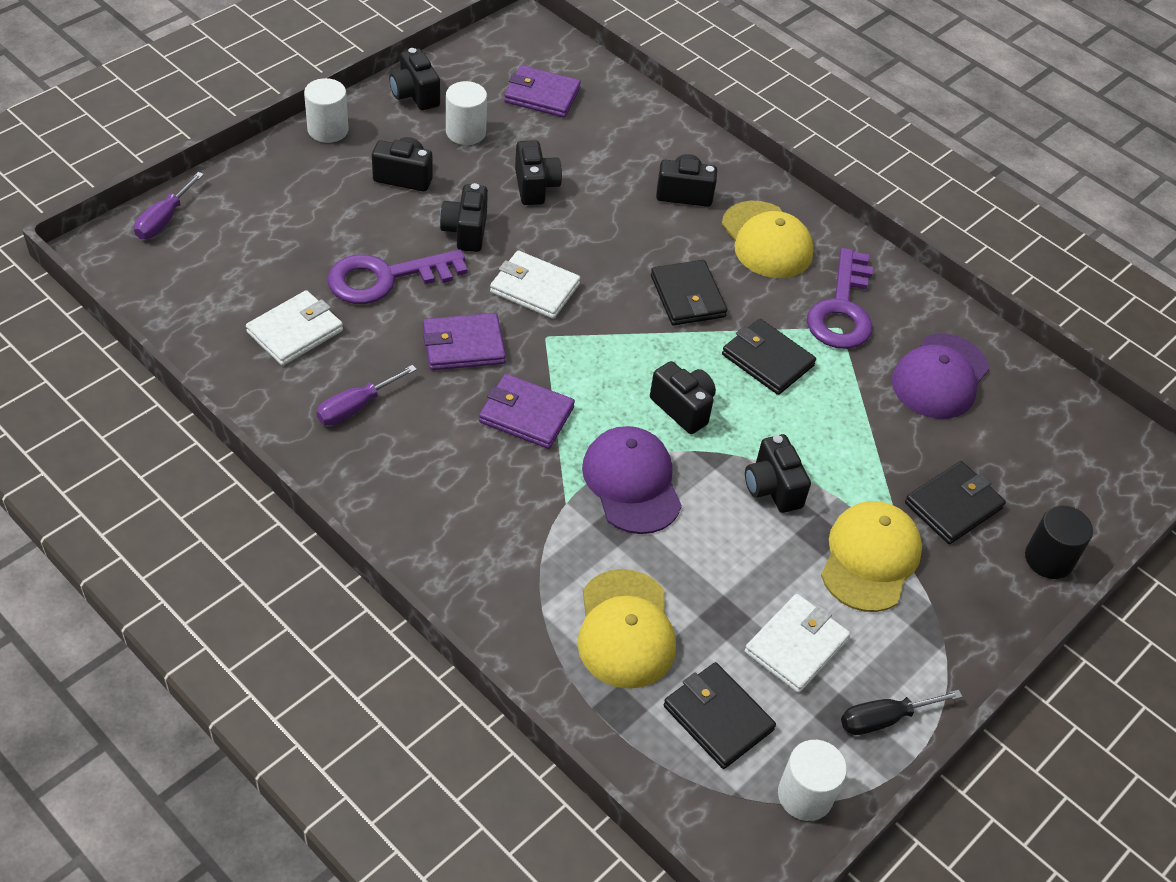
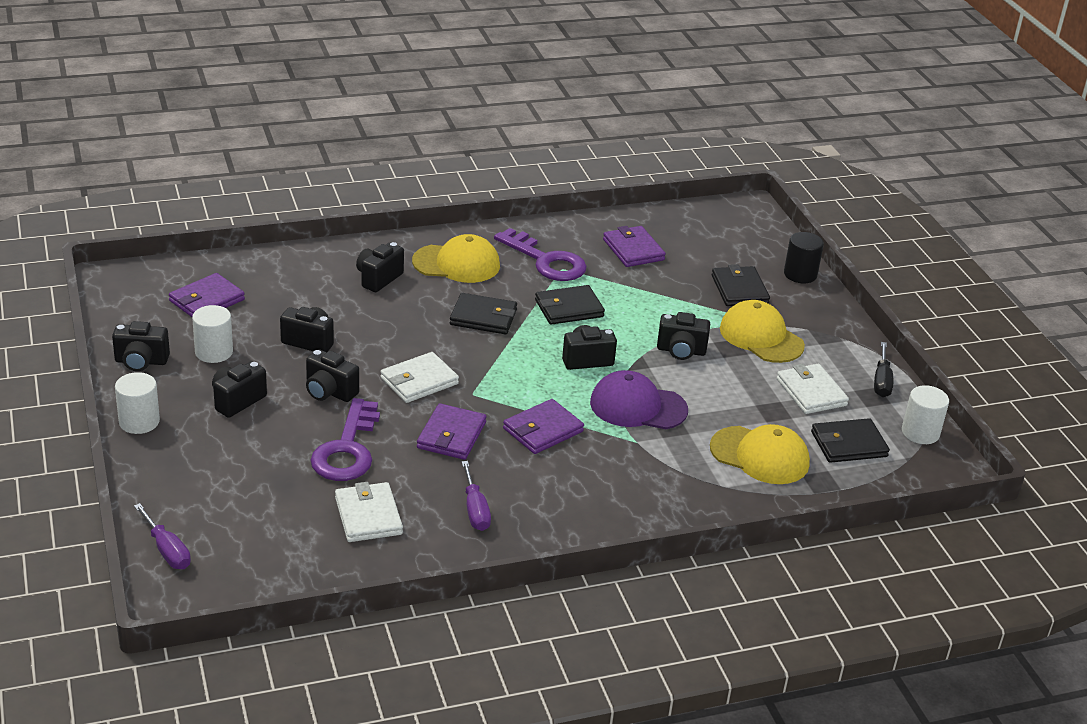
camera: 60 degrees left, 15 degrees down
purple cap [892,334,989,419] -> purple wallet [603,226,666,267]

